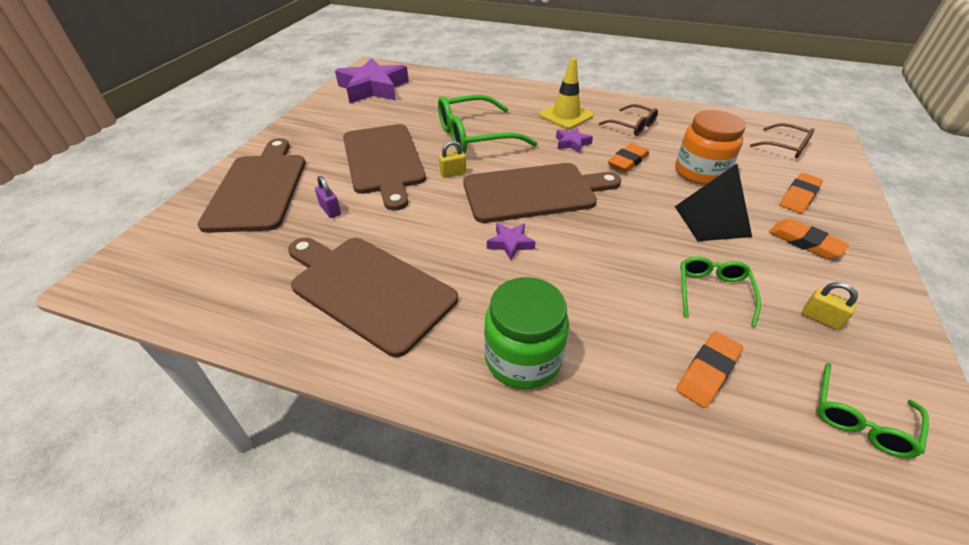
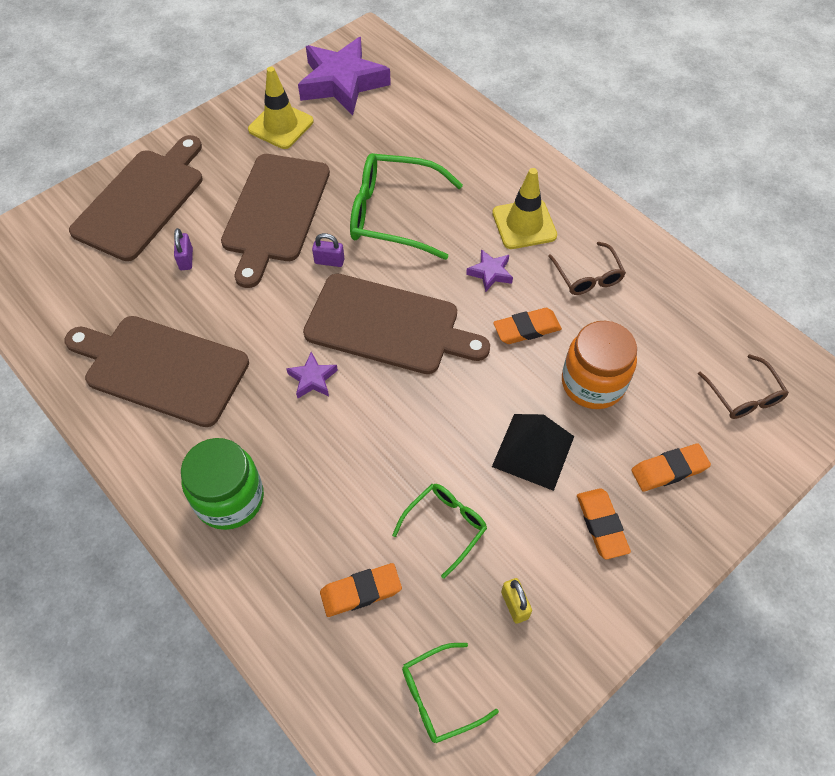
camera: 30 degrees right, 15 degrees up
brown cutting board [288,237,458,357] -> brown cutting board turned 45 degrees counterclockwise [64,316,249,427]
yellow padlock [439,141,466,178] -> purple padlock [312,233,345,267]
none -> yellow traffic cone [248,67,313,149]

